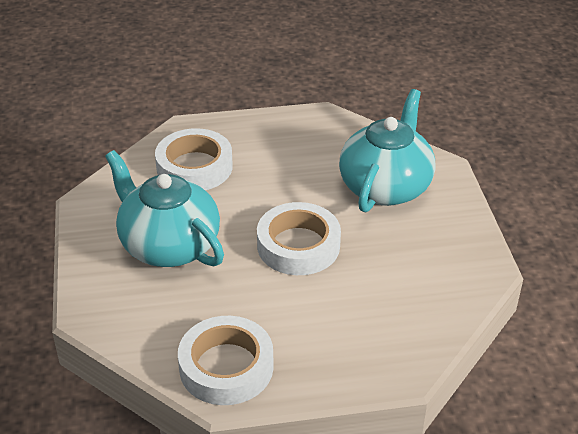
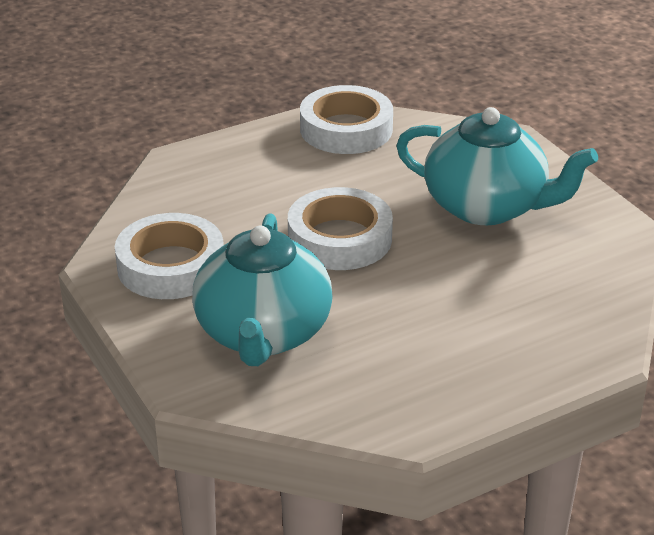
camera: 160 degrees right, 5 degrees down
white tape [155,128,233,190] -> white tape moved to [115,213,224,299]

